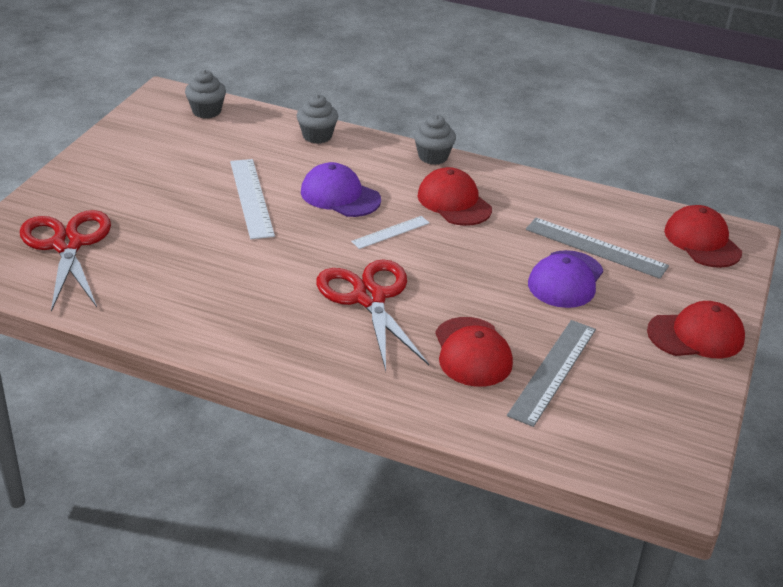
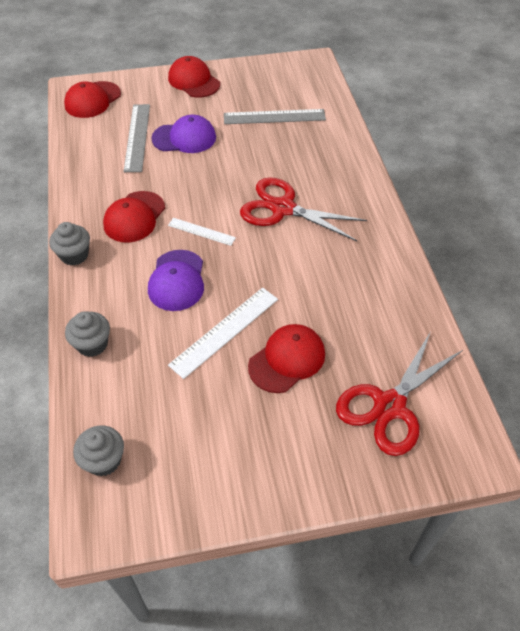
camera: 120 degrees left, 15 degrees up
red scissors [316,259,429,371] -> red scissors turned 75 degrees clockwise [240,177,367,241]
red cap [435,317,513,387] -> red cap moved to [248,324,325,393]

